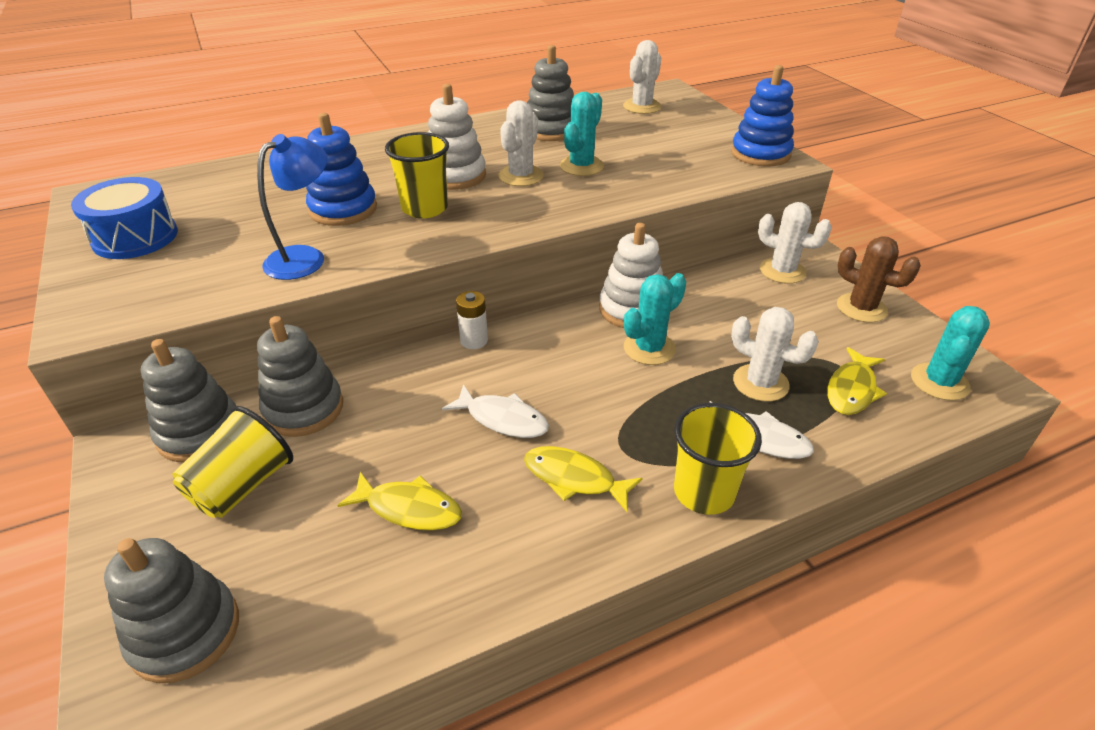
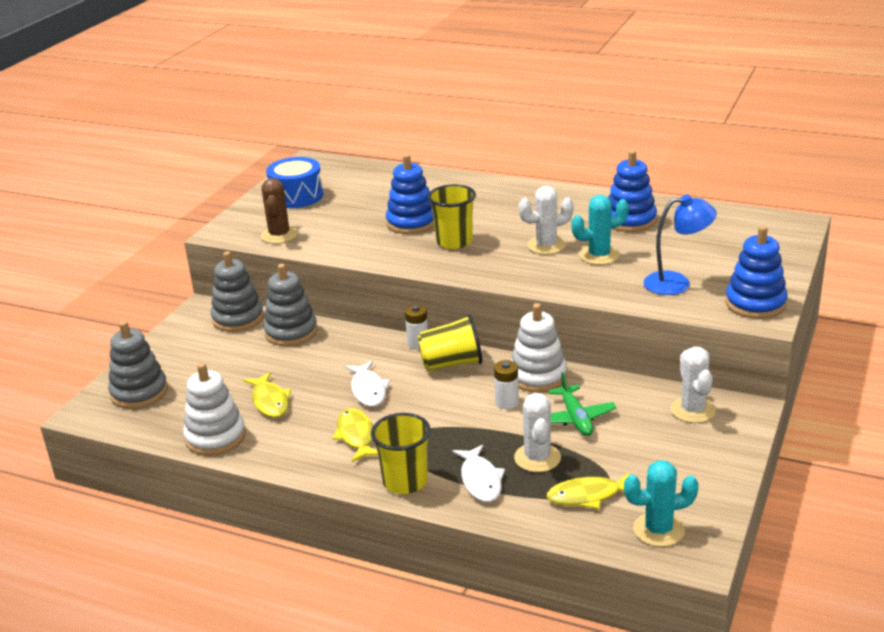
camera: 50 degrees right, 10 degrees down
yellow cup [172,406,293,518] -> yellow cup moved to [417,314,482,371]
blue lamp [257,134,327,280] -> blue lamp moved to [643,194,717,295]
white stacking toy [427,84,486,190] -> white stacking toy moved to [183,363,246,456]
grey stacking toy [527,45,574,141] -> blue stacking toy [608,150,657,232]
white cactus [623,40,661,114] -> none
turquoise cactus [624,273,686,365] -> white battery [494,360,519,409]
brown cactus [837,236,921,323] -> brown cactus moved to [261,178,298,244]
none -> green plane [548,372,617,436]

